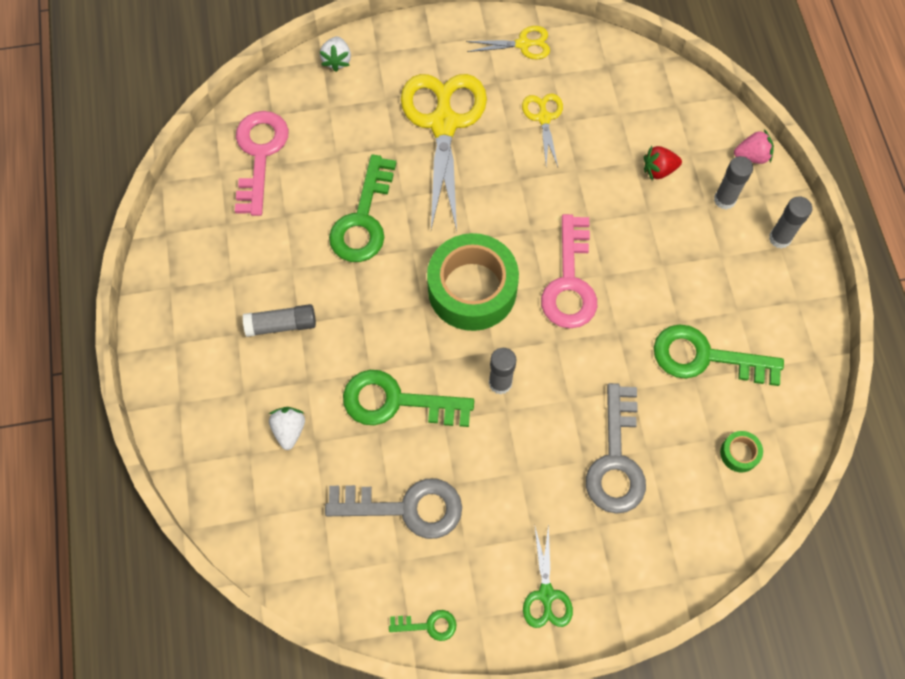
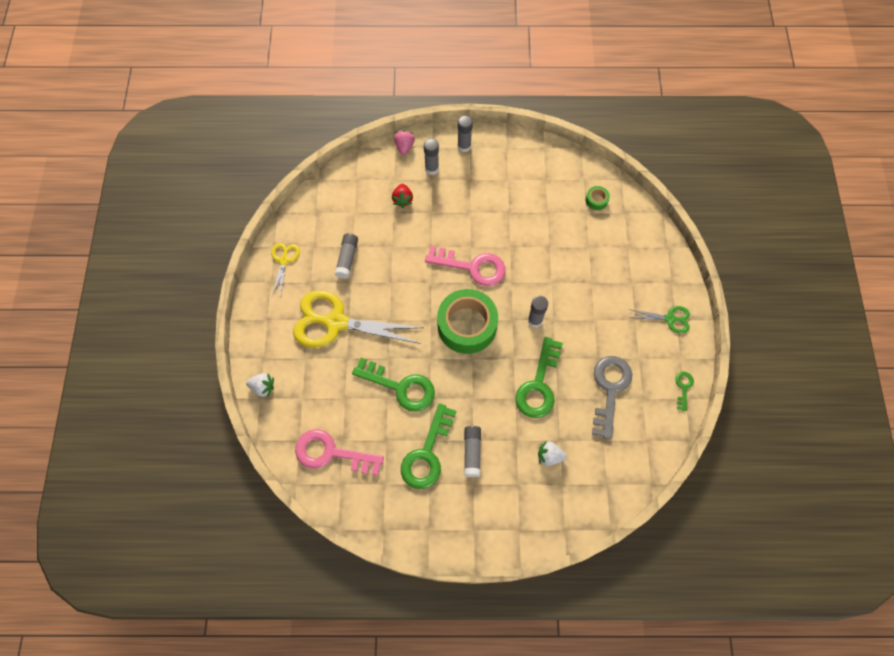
camera: 80 degrees left, 0 degrees up
yellow scissors [522,94,563,167] -> grey glue stick [334,233,358,279]
grey key [586,383,646,514] -> none
green key [654,324,784,386] -> green key moved to [401,403,456,489]

